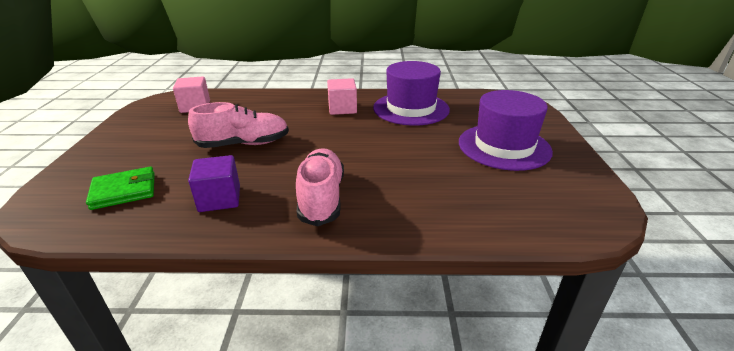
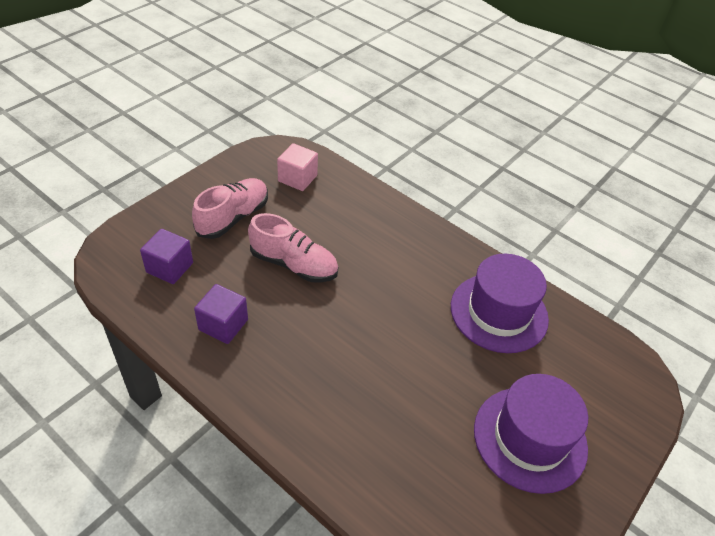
camera: 35 degrees right, 15 degrees up
green wallet [86,167,155,210] -> purple cube [140,229,193,284]
pink shoe [296,148,344,226] -> pink shoe moved to [192,178,268,239]
pink cube [327,78,357,115] -> none

